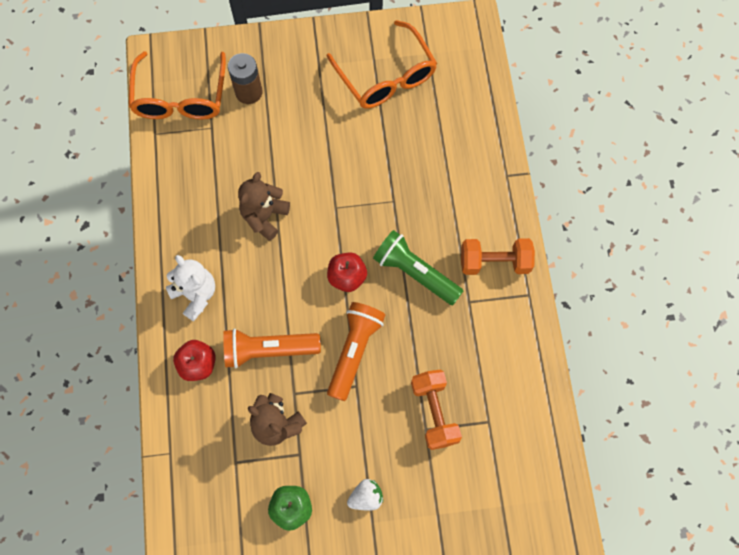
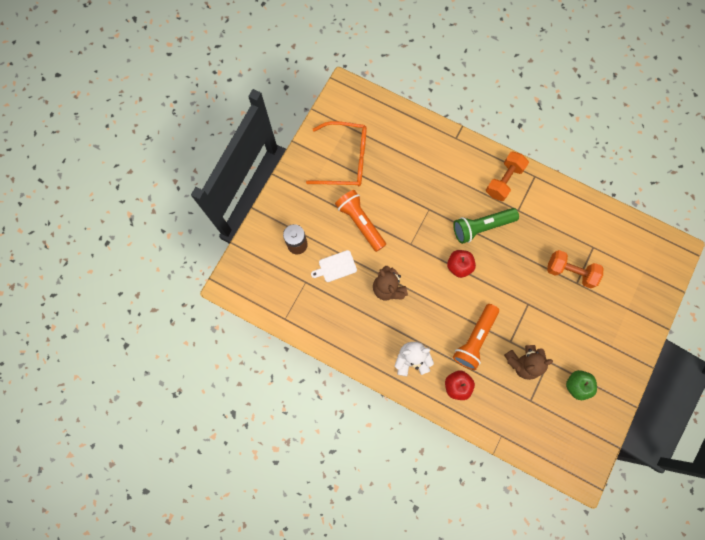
camera: 55 degrees left, 5 degrees up
orange glasses [129,51,226,120] -> none
orange flashlight [327,302,385,401] -> orange flashlight moved to [335,190,386,252]
white strawberry [347,479,383,510] -> none
none -> white cutting board [311,250,357,282]

